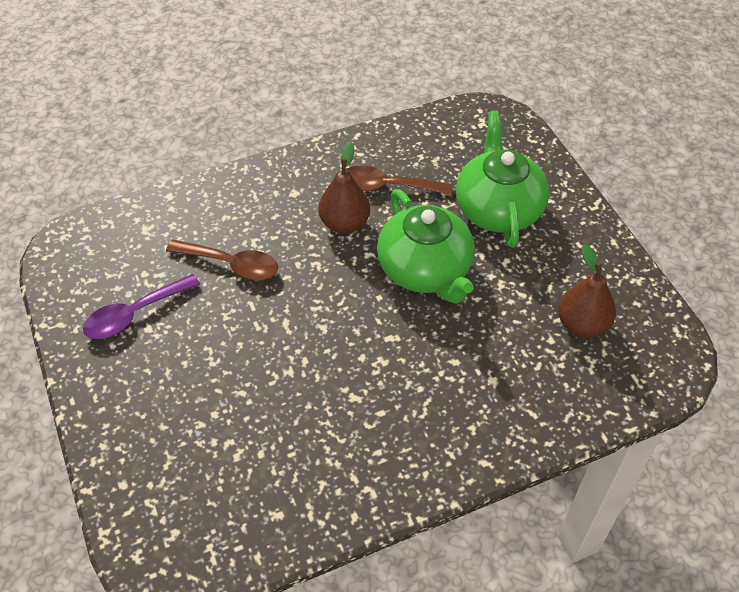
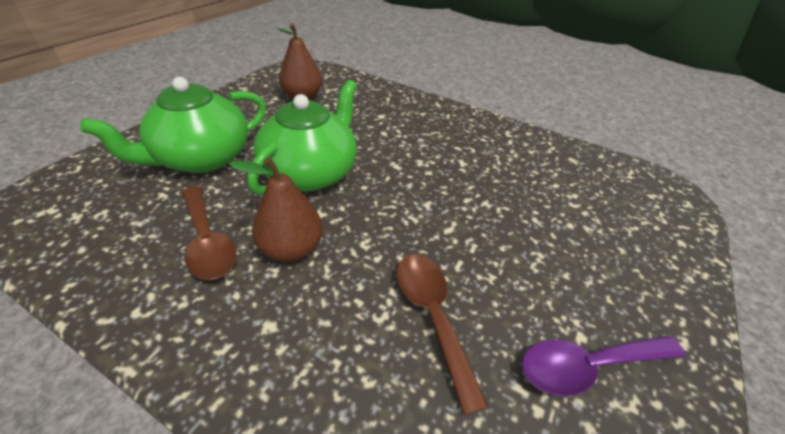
camera: 130 degrees left, 10 degrees down
purple spoon [83,274,200,339] -> purple spoon turned 150 degrees clockwise [522,336,686,396]

